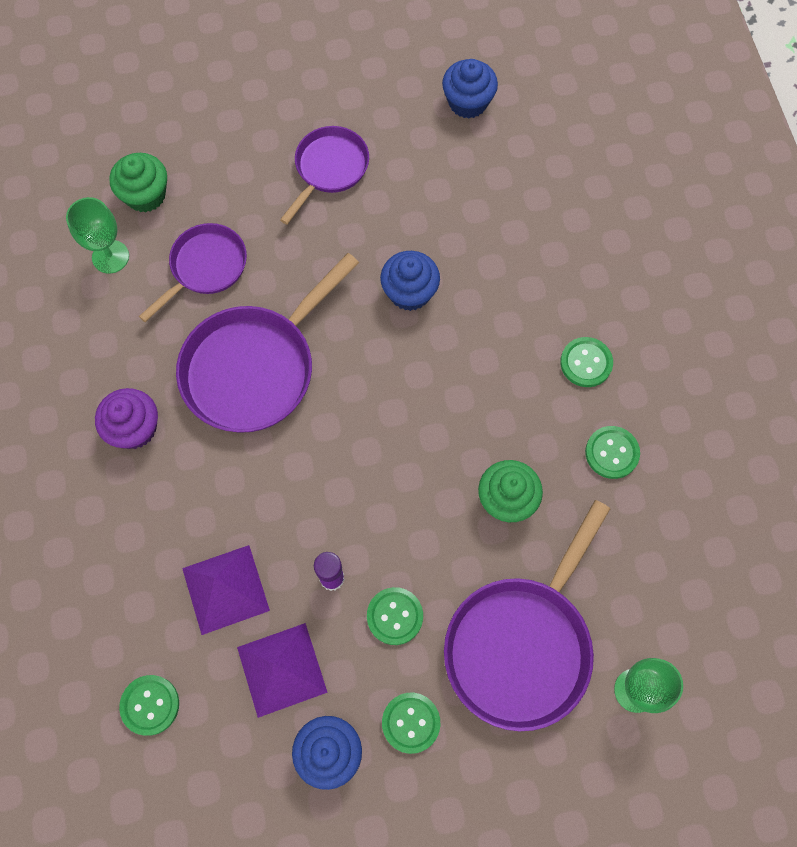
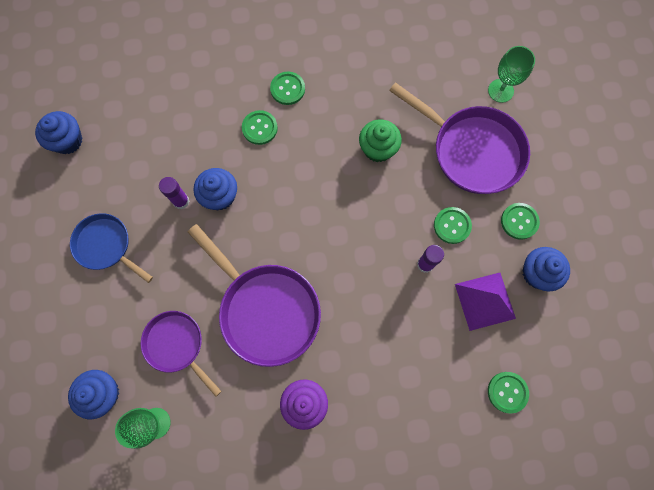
camera: 85 degrees left, 5 degrees up
green cupcake [110,153,167,212] -> blue cupcake [68,370,119,419]
purple pyramid [182,545,270,635] -> none
purple pan [280,126,369,224] -> blue pan [70,213,153,283]
green button [585,426,640,479] -> green button moved to [242,110,278,145]
none -> purple glue stick [159,177,189,209]

